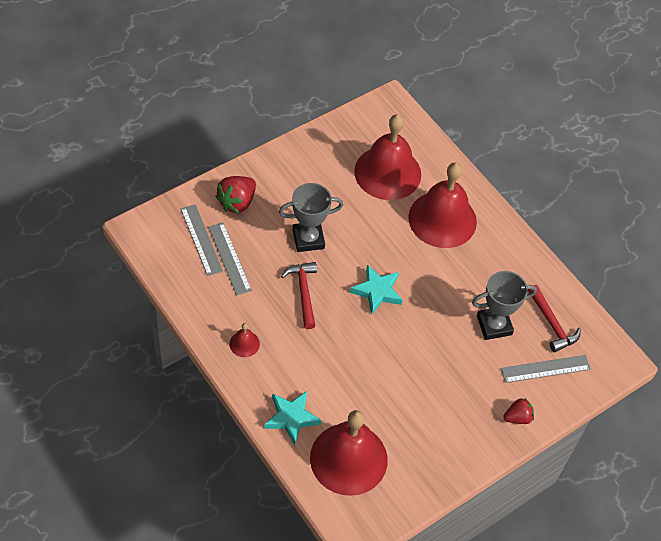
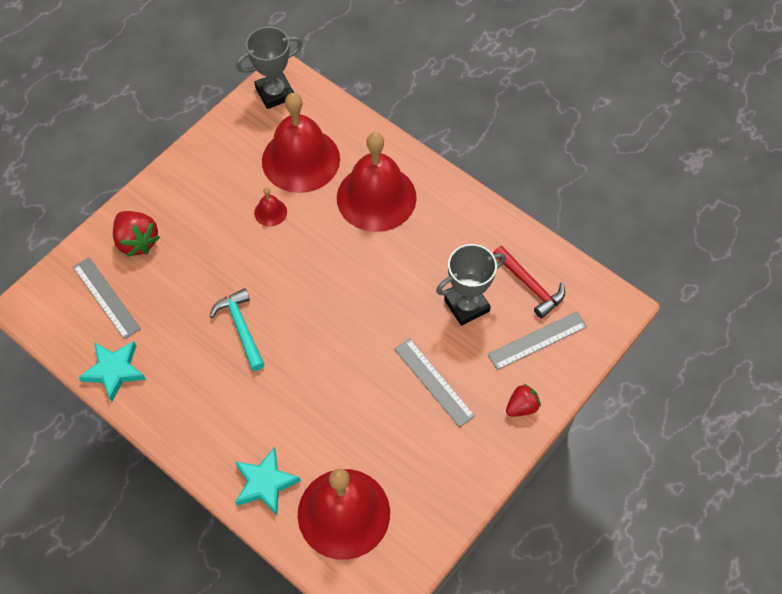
camera: 10 degrees left, 5 degrees up
grey ruler [208,223,252,295] -> grey ruler moved to [394,338,475,428]
red strawberry [215,176,256,214] -> red strawberry turned 60 degrees counterclockwise [113,211,160,257]
red bell [230,323,260,357] -> red bell moved to [254,188,287,227]
grey trophy [279,183,343,252] -> grey trophy moved to [236,27,302,109]
red hammer [281,262,317,329] -> turquoise hammer [210,288,265,371]
turquoise star [350,265,402,315] -> turquoise star moved to [79,341,146,402]

